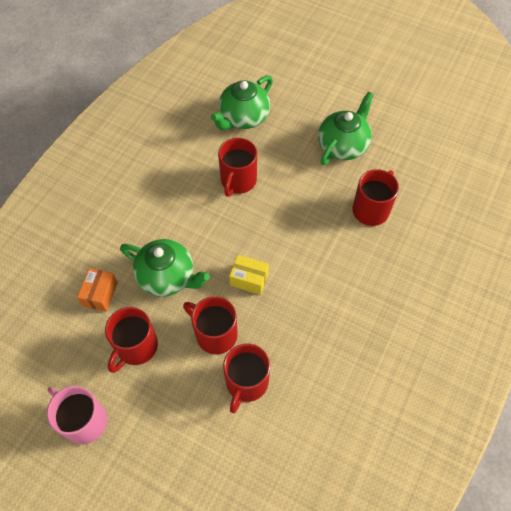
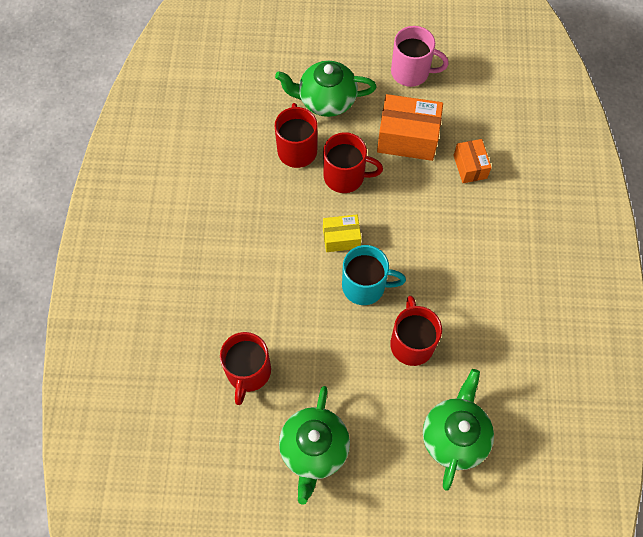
camera: 155 degrees right, 5 degrees up
red mug [105,307,158,373] -> orange box [377,94,443,161]
green teapot [120,239,210,297] -> green teapot moved to [275,61,377,117]
none -> turquoise mug [342,245,406,305]

